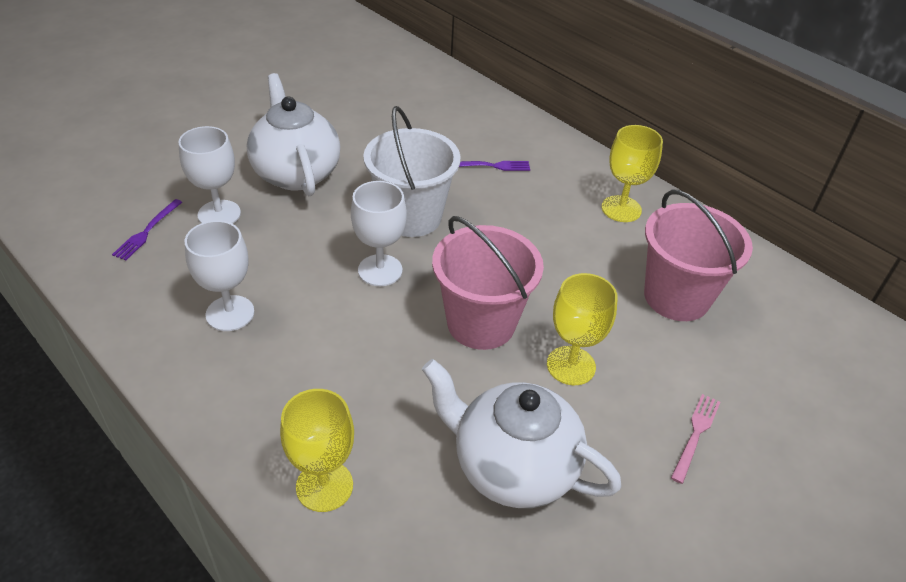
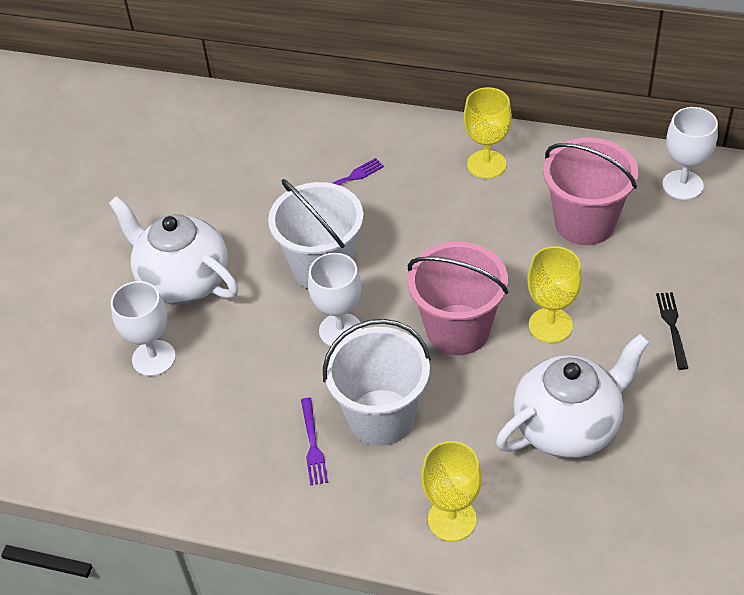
camera: 25 degrees left, 5 degrees up
purple fork [112,199,182,260] -> purple fork moved to [301,398,328,485]
white goblet [185,220,254,331] -> white goblet moved to [662,107,718,200]
white teapot [422,359,621,508] -> white teapot turned 150 degrees clockwise [496,334,650,458]
pink fork [671,394,720,484] -> black fork [656,292,688,370]
none -> white bucket [323,319,431,446]

